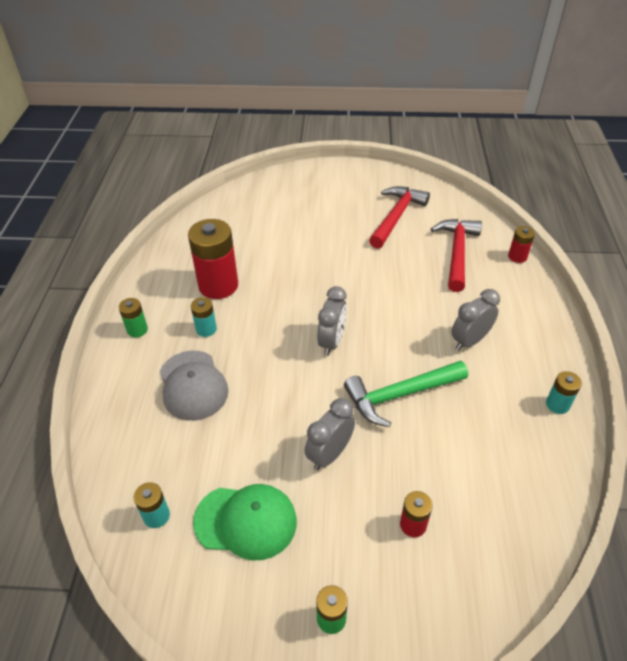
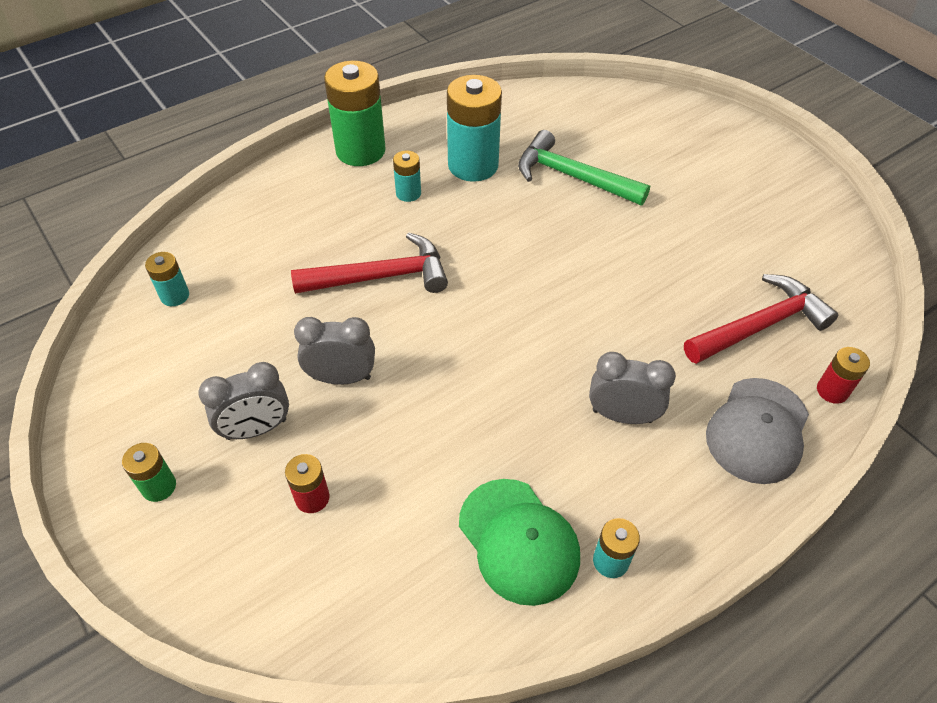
camera: 50 degrees right, 5 degrees up
green battery [119,298,148,337] -> green battery [324,60,386,166], size x2.06
grey cap [160,351,229,421] -> grey cap moved to [706,378,809,484]
red battery [188,219,238,299] -> turquoise battery [447,75,502,182]
green cap [193,484,297,560] -> green cap moved to [459,479,580,606]
grey clock [317,286,347,356] -> grey clock moved to [198,362,289,440]
green hammer [344,361,468,427] -> green hammer moved to [518,130,650,205]
red hammer [369,186,430,249] -> red hammer moved to [291,233,448,294]

